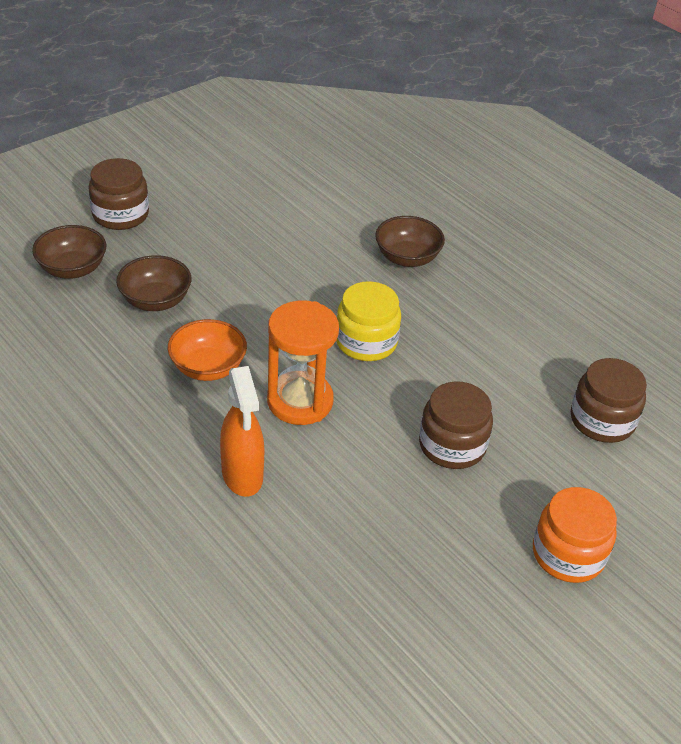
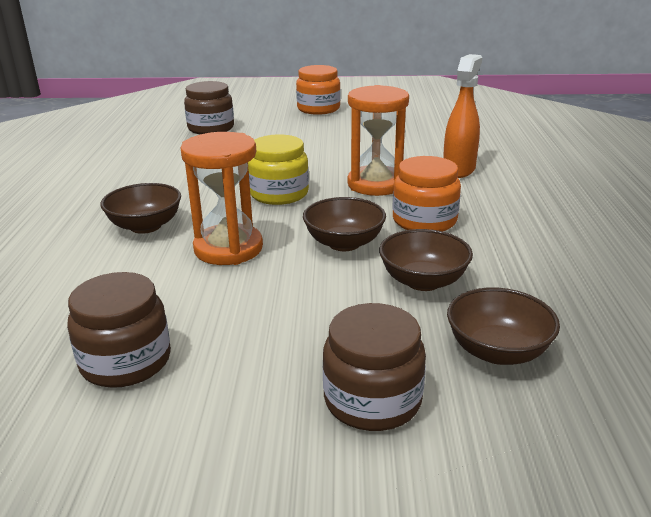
camera: 135 degrees left, 15 degrees down
orange bowl [168,319,247,381] -> orange jar [393,156,461,231]
brown jar [419,381,493,469] -> brown jar moved to [67,272,171,388]
none -> orange hourglass [181,132,263,265]
none -> brown bowl [303,197,386,251]

